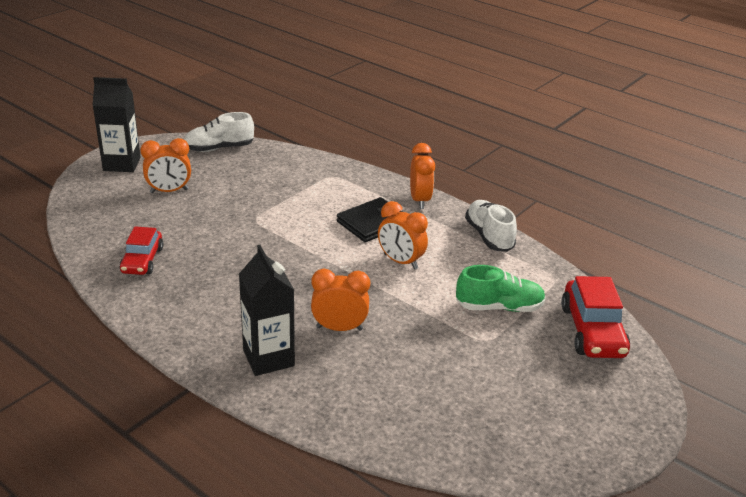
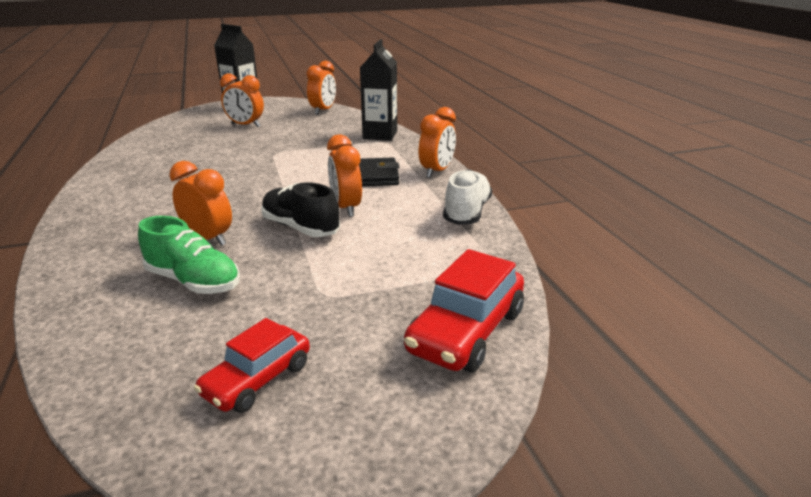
camera: 35 degrees right, 5 degrees down
red car [119,226,163,275] -> red car moved to [194,318,310,413]
white shoe [184,112,254,152] -> orange clock [306,61,336,115]
black carton [239,245,295,376] -> black carton moved to [360,39,397,141]
green shoe [456,265,546,312] -> green shoe moved to [138,216,240,294]
none -> black shoe [261,182,340,237]

